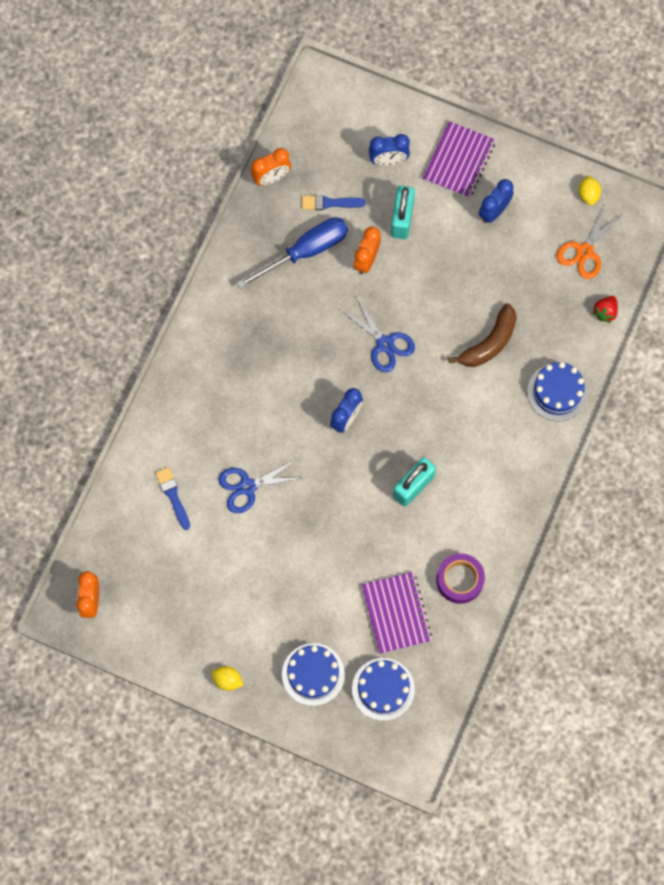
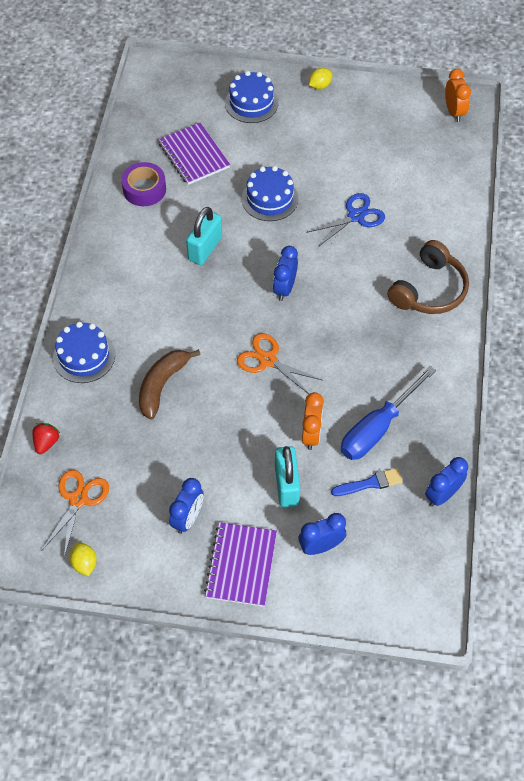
camera: 165 degrees right, 15 degrees down
blue brush [155,467,190,530] -> none
yellow lemon [212,666,244,691] -> yellow lemon turned 45 degrees counterclockwise [309,68,332,89]
orange clock [251,148,291,186] -> blue clock [425,457,468,507]
blue scissors [340,296,415,372] -> orange scissors [237,333,322,394]
blue cake [352,658,415,721] -> blue cake moved to [242,166,298,221]
none -> brown headphones [387,240,469,314]

